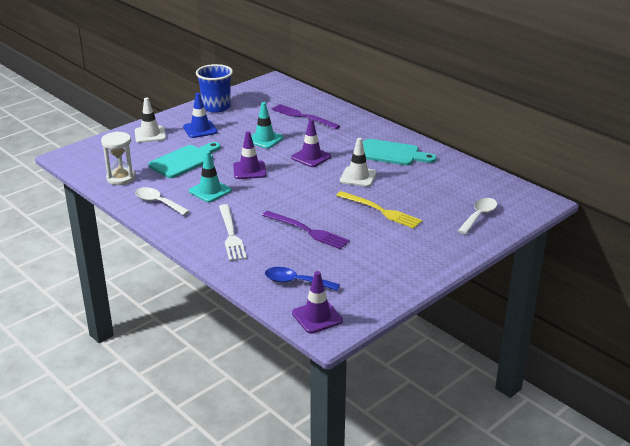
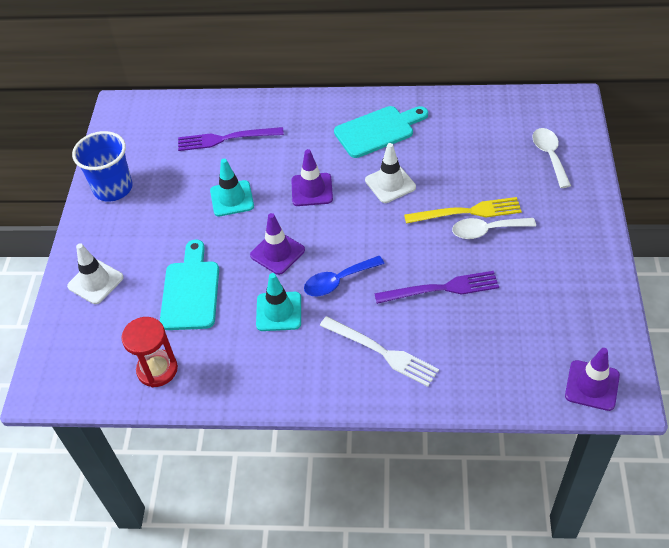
camera: 40 degrees left, 20 degrees up
white hourglass [101,131,136,185] -> red hourglass [121,317,178,387]
white spoon [135,187,190,215] -> white spoon moved to [452,218,536,239]
blue traffic cone [183,93,218,138] -> none
blue spoon [265,267,340,291] -> blue spoon moved to [304,256,385,296]

